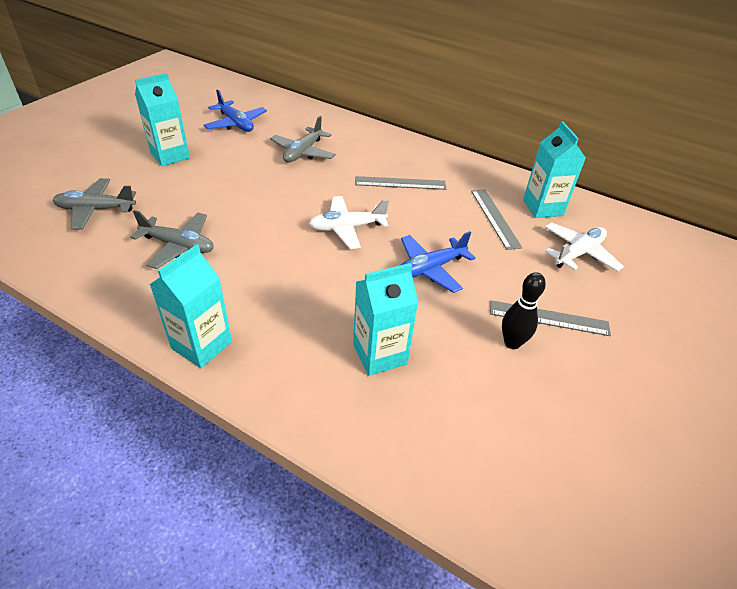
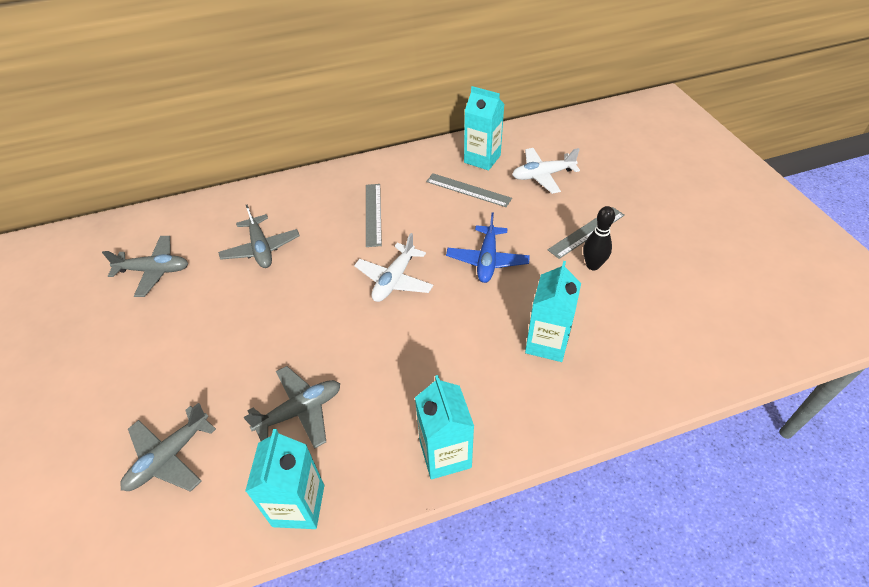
camera: 45 degrees left, 5 degrees up
turquoise carton [135,73,190,166] -> turquoise carton moved to [245,429,324,529]
blue plane [203,89,267,132] -> grey plane [102,236,188,297]
grey ruler [355,176,446,190] -> grey ruler turned 45 degrees counterclockwise [366,184,382,247]
white plane [545,222,624,272] -> white plane turned 105 degrees counterclockwise [512,148,580,194]

